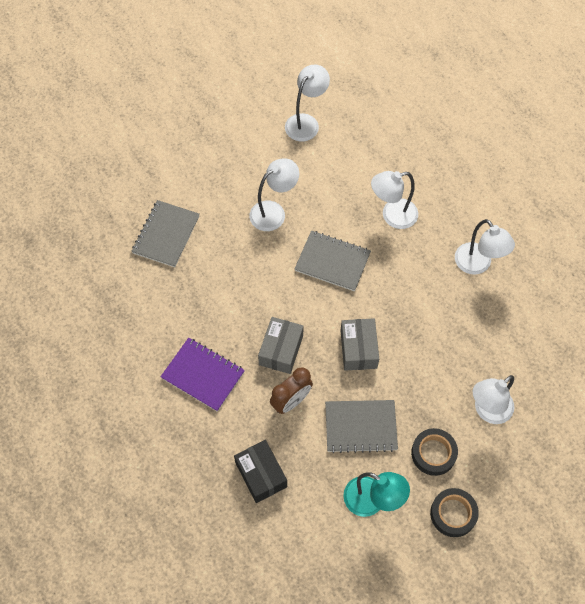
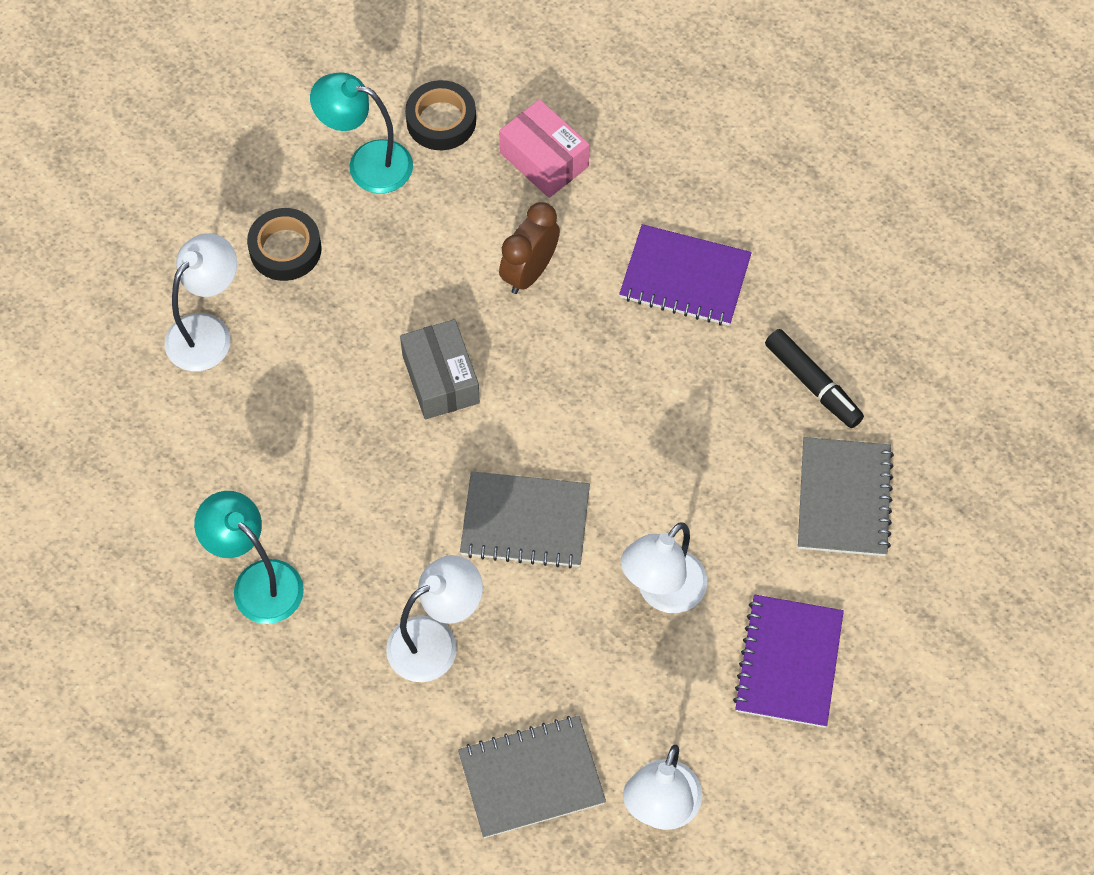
camera: 165 degrees right, 0 degrees up
black box [234,440,287,503] -> pink box [499,99,590,198]
grey box [258,317,304,374] -> none
grey notebook [325,400,398,453] -> grey notebook moved to [458,716,606,838]
black tape [430,488,479,537] -> black tape moved to [405,80,476,150]
white lamp [455,219,515,275] -> turquoise lamp [194,491,304,624]
none -> purple notebook [733,595,844,728]
none -> black marker [765,329,864,428]

